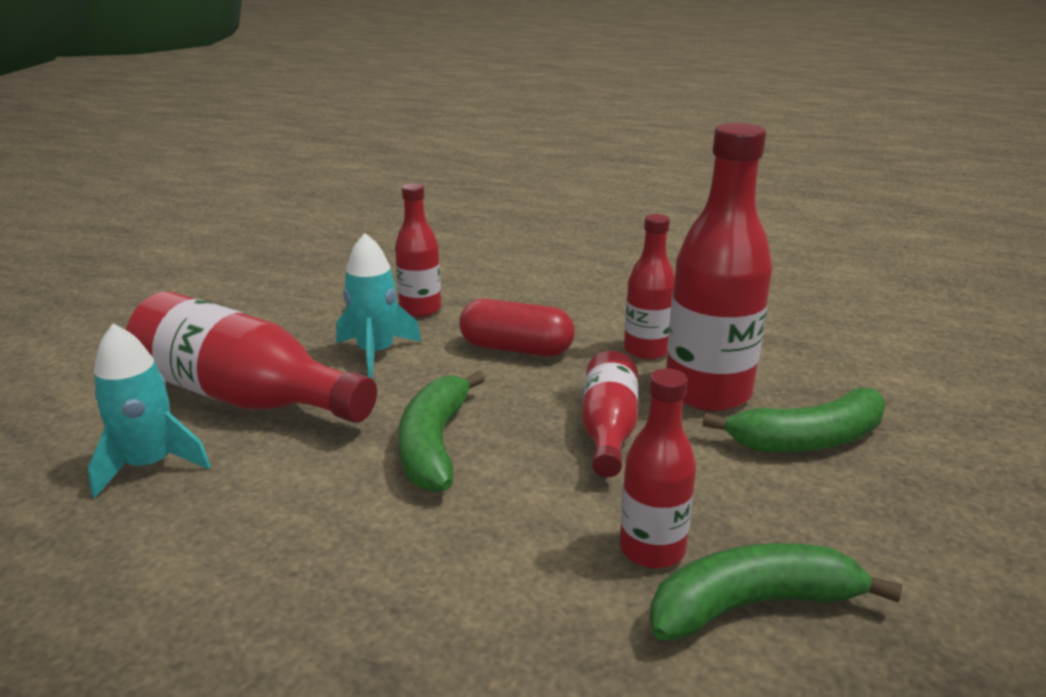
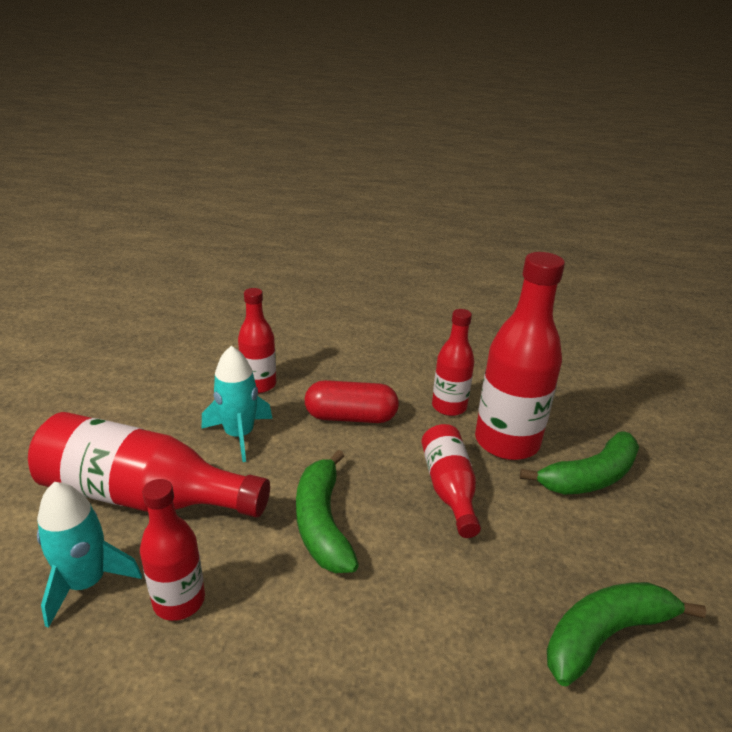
camera: 15 degrees left, 5 degrees up
red bottle [620,368,696,568] -> red bottle moved to [140,479,205,621]

